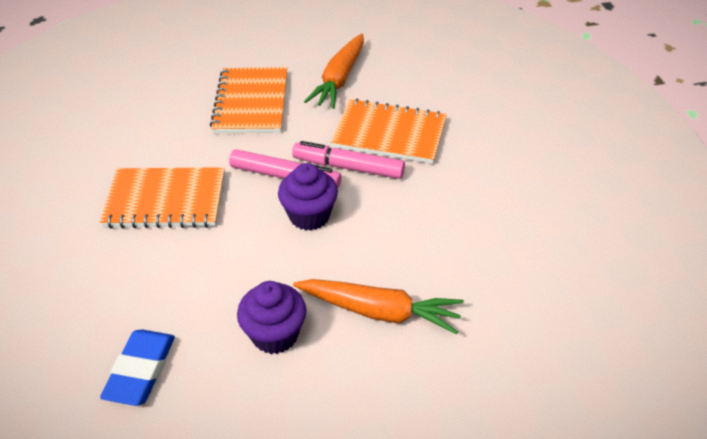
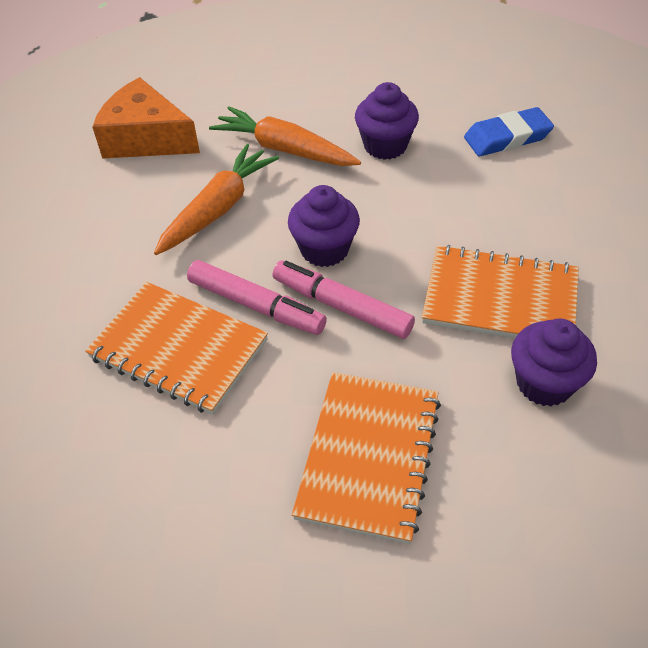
camera: 165 degrees left, 5 degrees up
blue eraser [100,329,175,406] -> blue eraser turned 45 degrees clockwise [464,107,554,156]
orange carrot [304,33,364,109] -> orange carrot moved to [154,144,279,255]
none -> orange cheese [92,77,200,159]
none -> purple cupcake [511,318,597,406]

